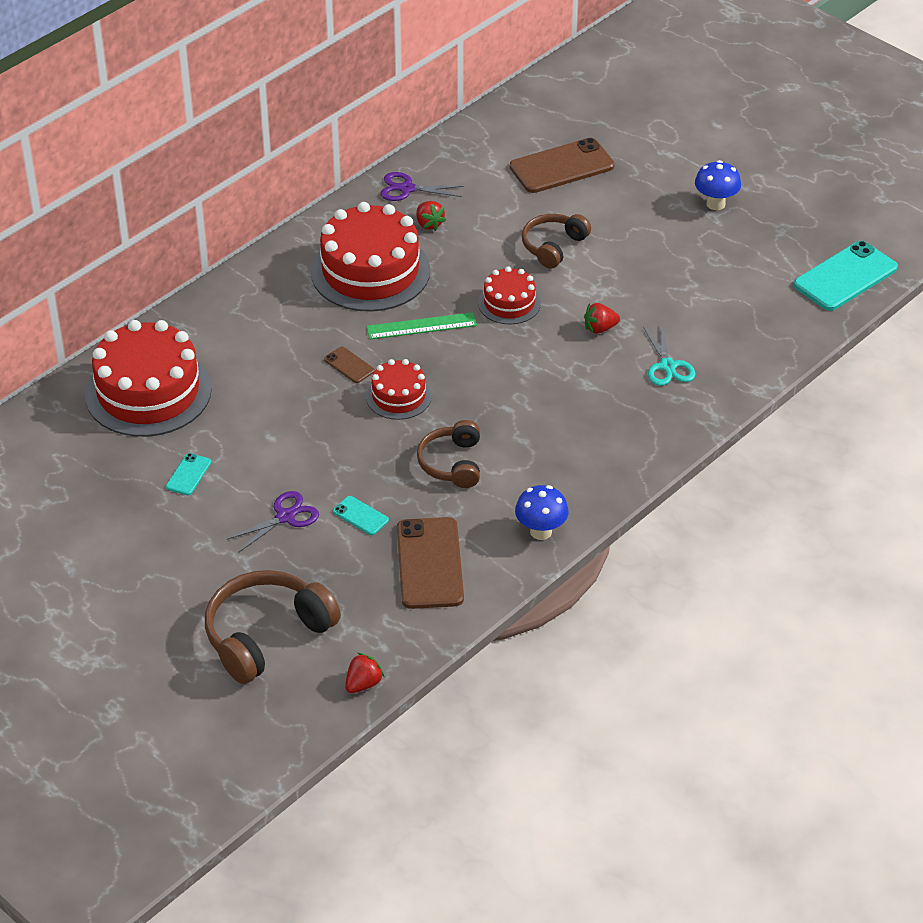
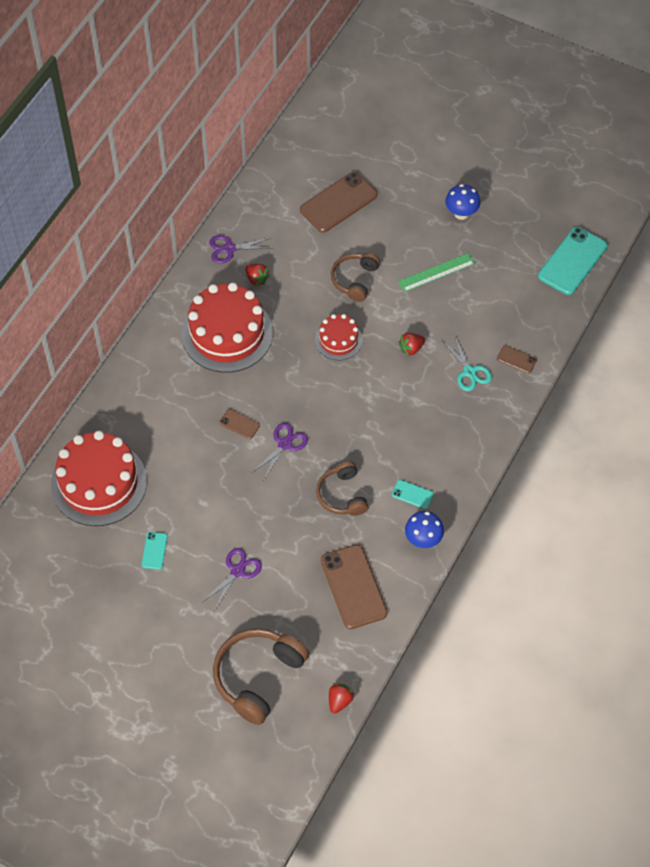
camera: 15 degrees left, 15 degrees up
turquoise phone [333,496,389,535] -> turquoise phone moved to [392,480,434,509]
green ruler [366,312,477,339] -> green ruler moved to [398,253,475,292]
red cake [366,359,432,420] -> purple scissors [253,423,308,480]
none -> brown phone [497,345,537,374]

